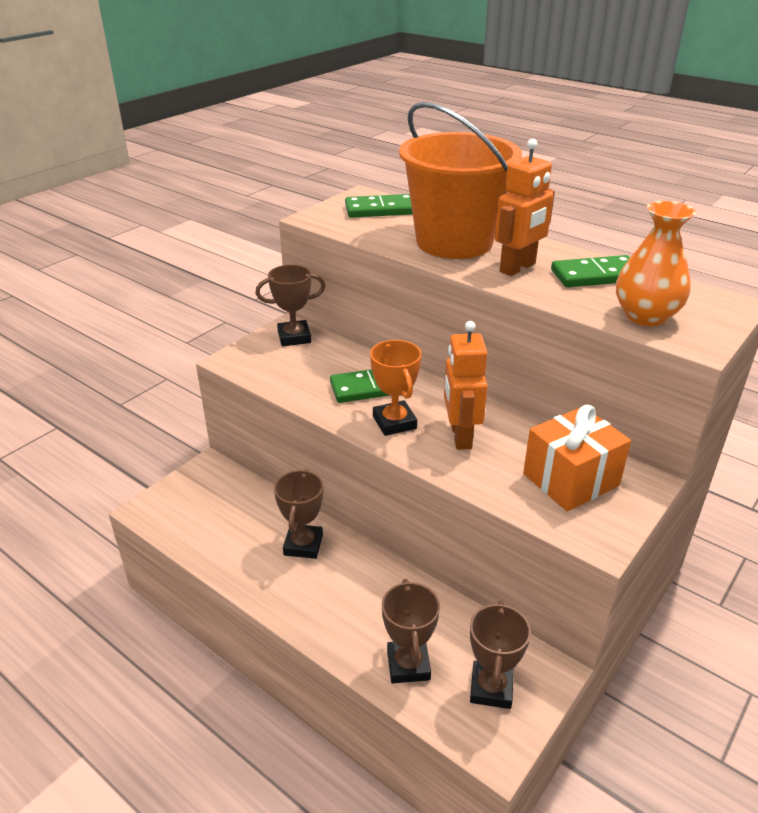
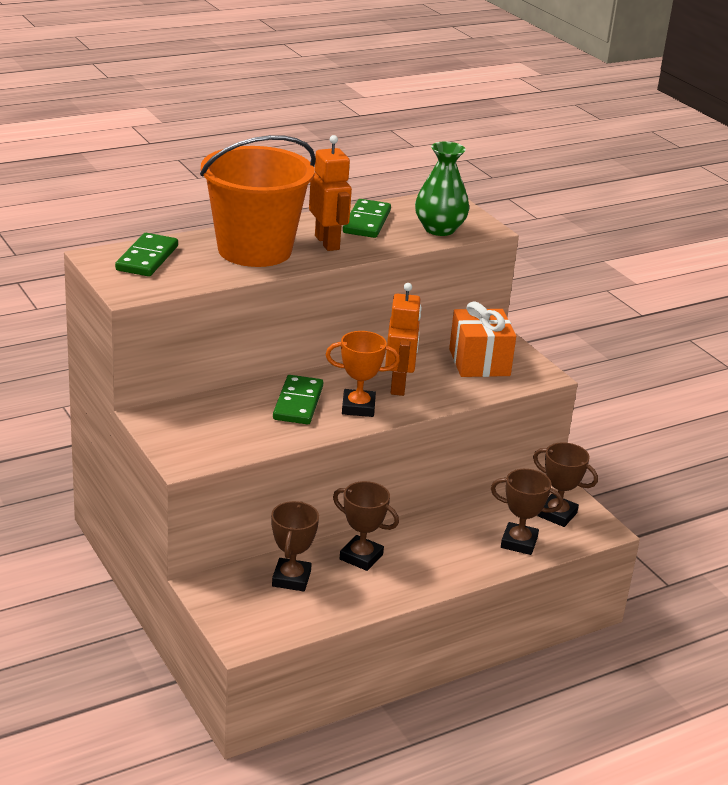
camera: 70 degrees left, 5 degrees down
brown trophy [256,265,325,346] -> brown trophy moved to [271,501,319,591]
orange robot [444,321,488,450] -> orange robot turned 105 degrees counterclockwise [385,283,422,396]
orange vase [616,201,696,326] -> green vase [415,141,469,236]

